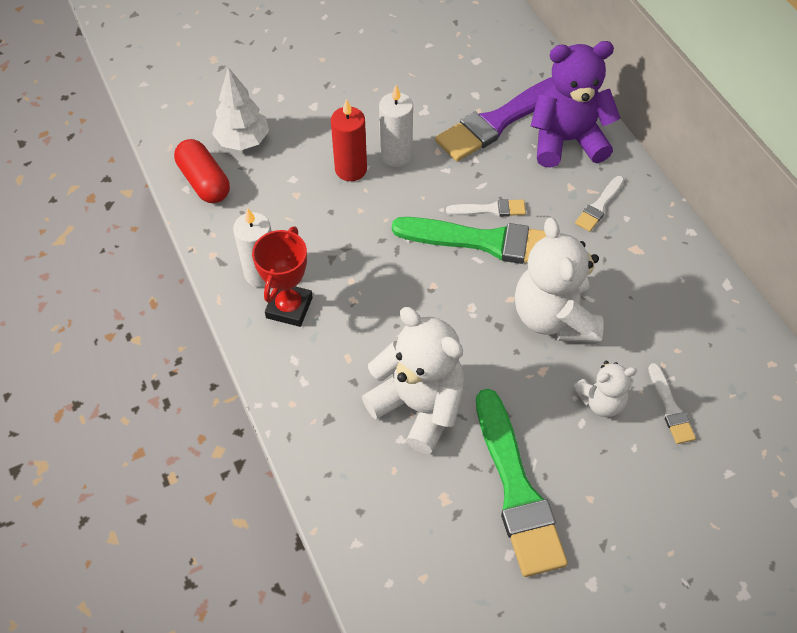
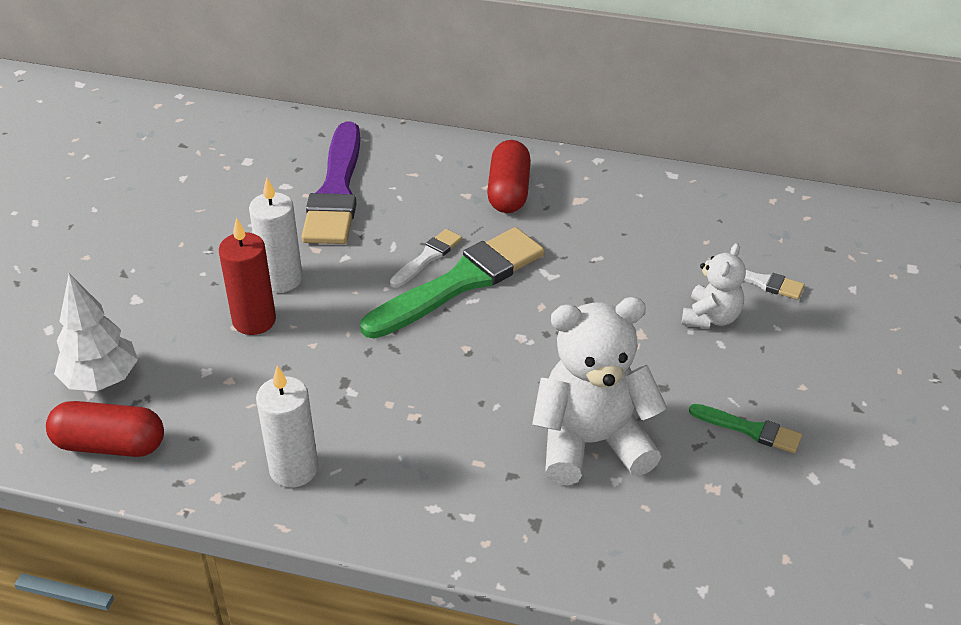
camera: 50 degrees left, 15 degrees down
red trophy [252,226,313,327] -> none
green brush [476,389,568,577] -> green brush [689,404,802,453], size x0.47
white teddy bear [515,217,604,342] -> none
purple teddy bear [531,41,620,168] -> none
white brush [575,176,624,232] -> red capsule [487,140,531,213]

